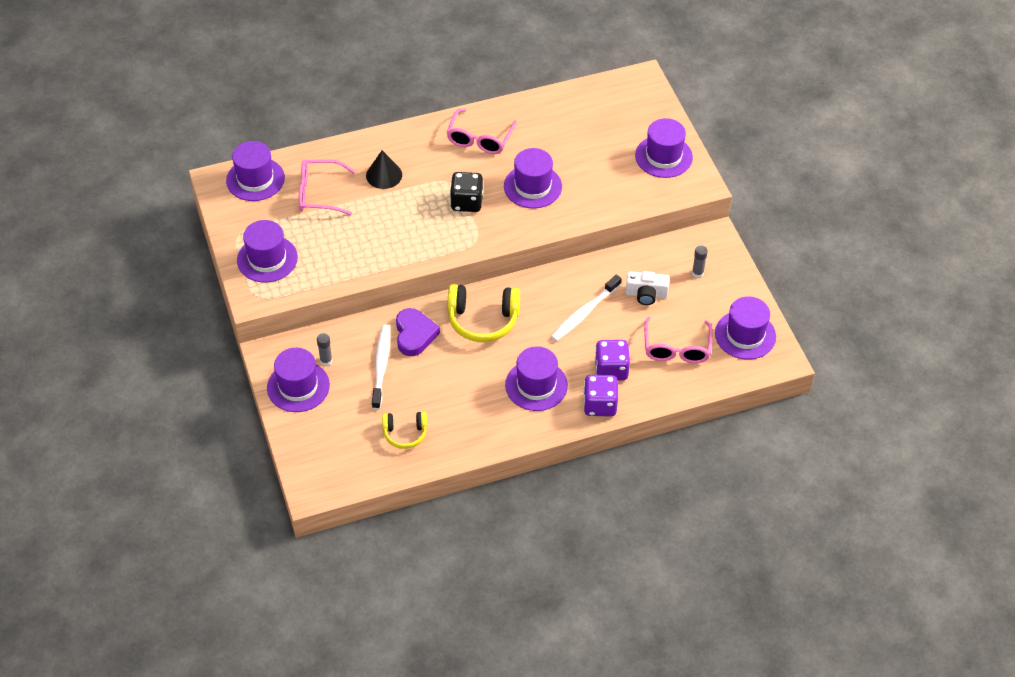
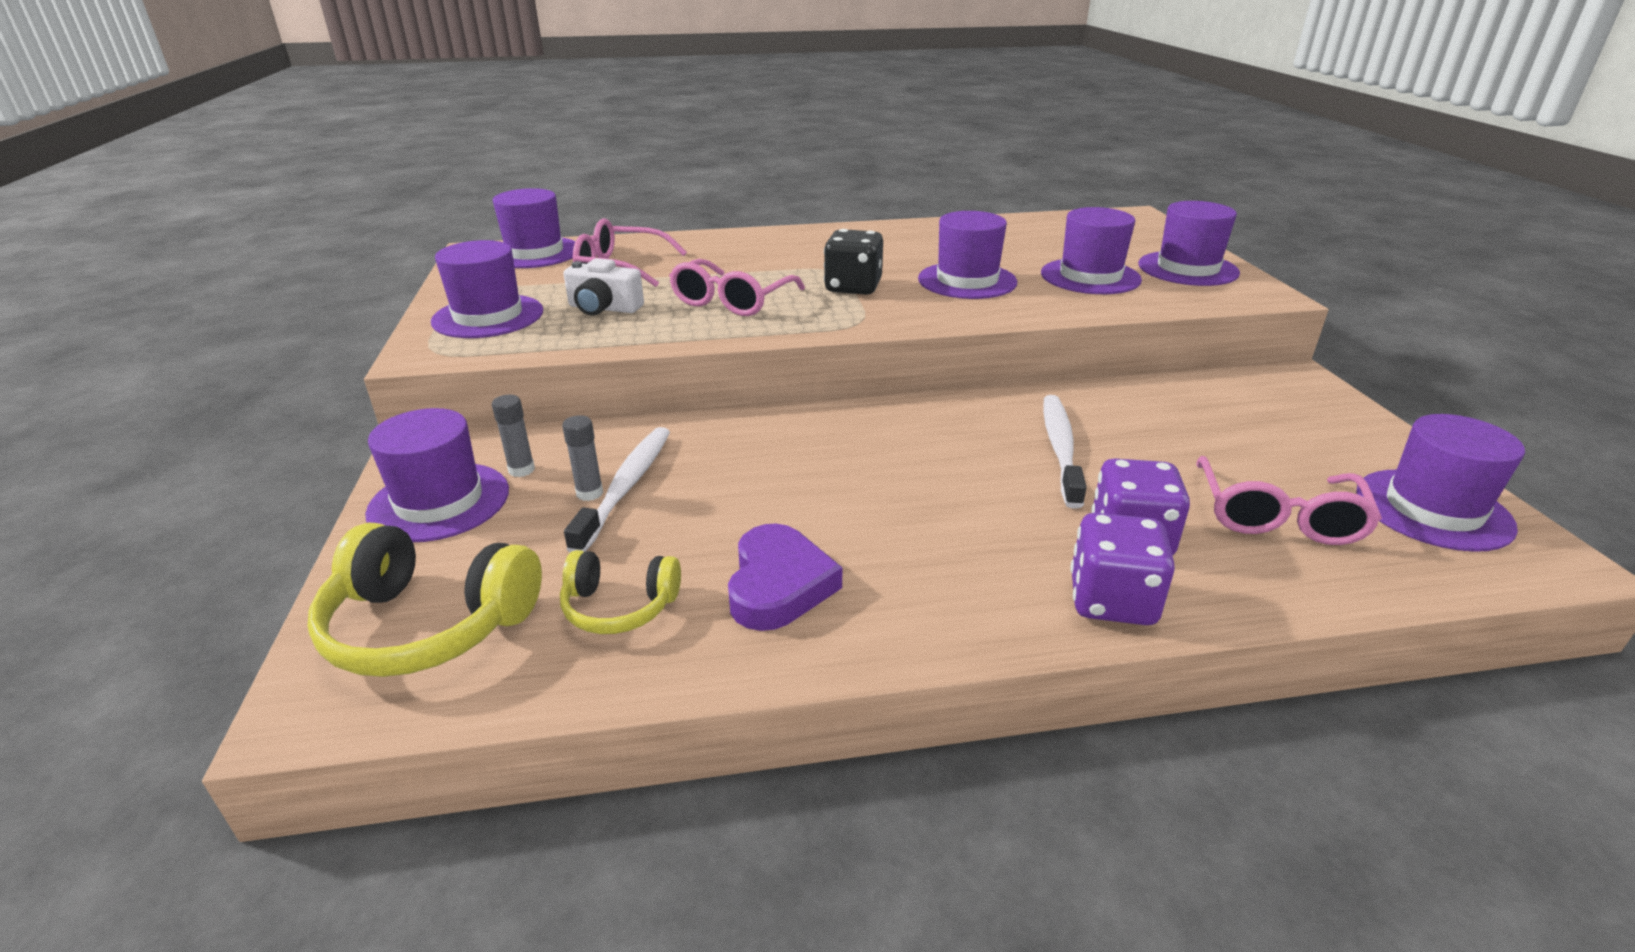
camera: 10 degrees right, 20 degrees down
black cone [366,150,402,189] -> none
purple heart [396,308,440,356] -> purple heart moved to [728,523,842,631]
pink glasses [446,109,517,154] -> pink glasses moved to [669,259,805,316]
yellow headphones [447,284,520,342] -> yellow headphones moved to [308,523,542,677]
purple hat [505,346,568,411] -> purple hat moved to [1041,207,1142,294]
white toothbrush [551,275,621,341] -> white toothbrush turned 135 degrees clockwise [1043,395,1087,509]
white camera [625,271,669,305] -> white camera moved to [564,258,644,316]
grey glue stick [692,245,708,278] -> grey glue stick moved to [562,415,603,501]

